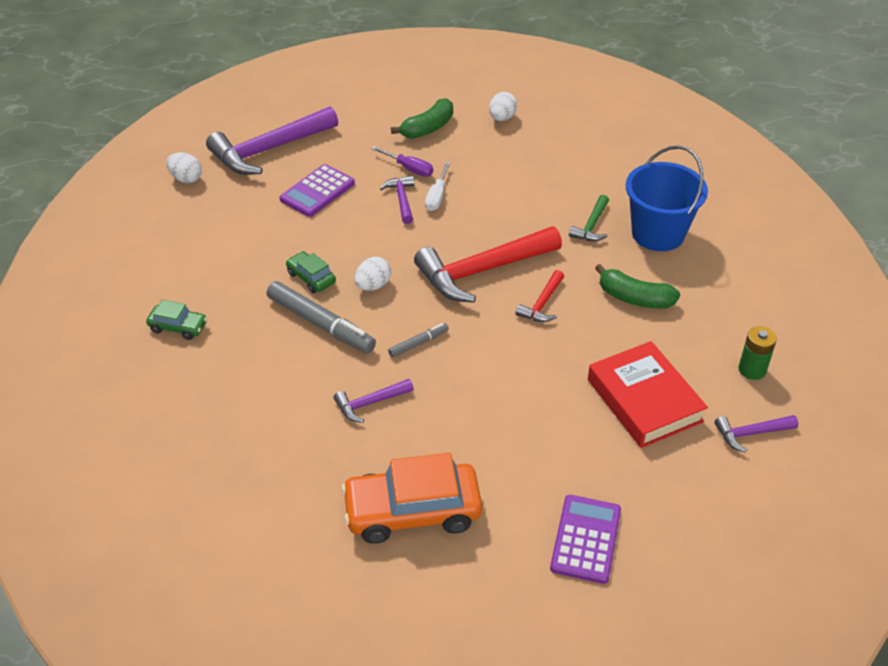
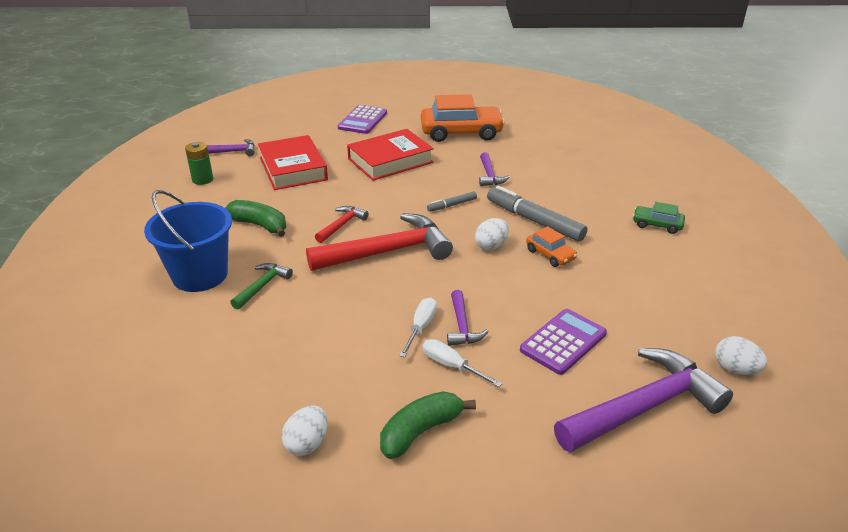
camera: 175 degrees left, 10 degrees down
green car [286,251,336,293] -> orange car [526,226,577,267]
purple hammer [334,379,414,423] -> purple hammer turned 105 degrees clockwise [479,152,510,186]
purple screwdriver [371,146,433,177] -> white screwdriver [422,339,503,387]
none -> red book [347,129,434,181]

